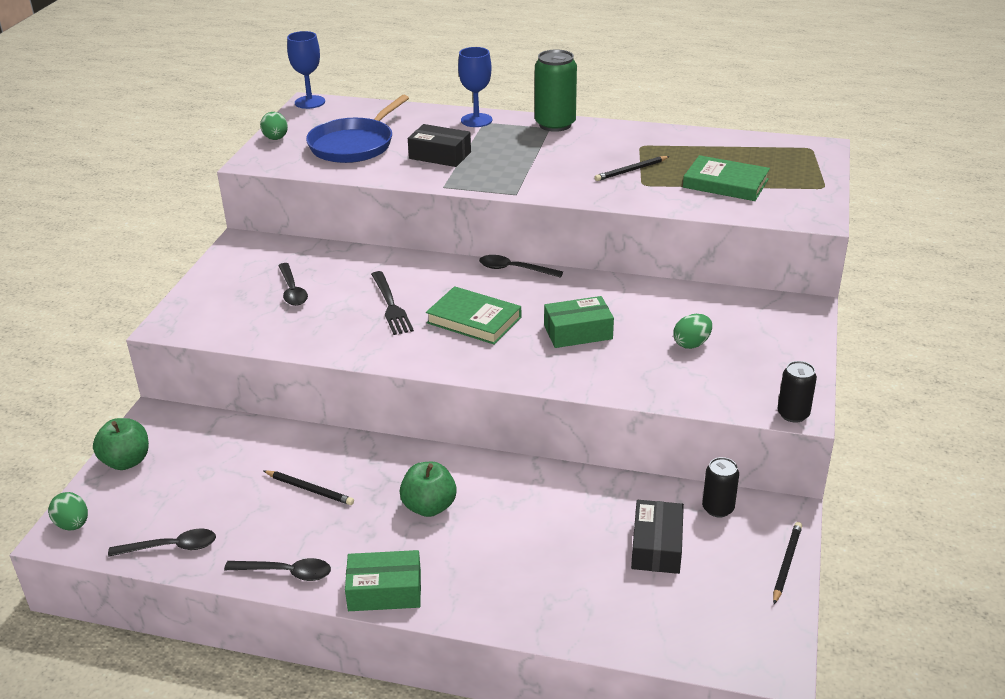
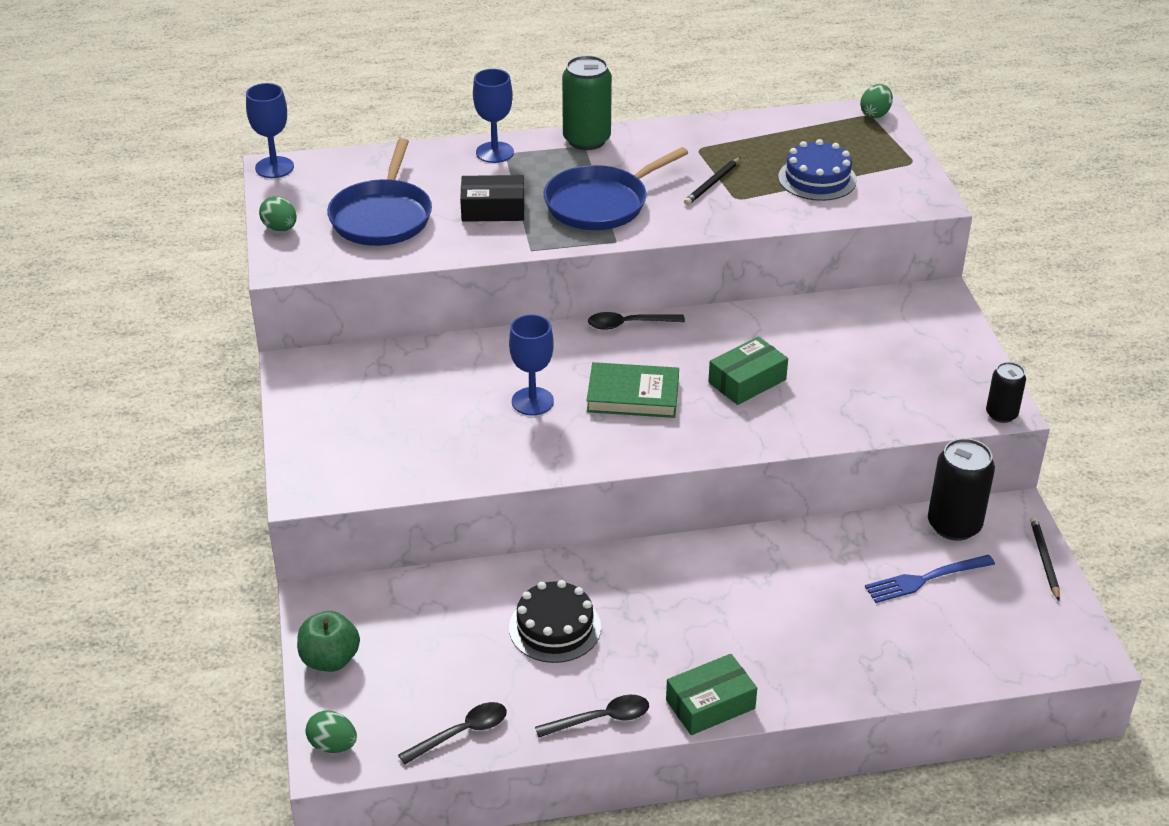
camera: 25 degrees left, 5 degrees up
black pencil [264,470,354,505] -> black cake [509,580,601,663]
black spoon [278,263,308,306] -> none
black fork [371,271,414,335] -> blue goblet [509,314,554,415]
green apple [400,462,457,517] -> none
black box [631,500,684,574] -> blue fork [865,555,995,603]
green egg [674,314,712,349] -> green egg moved to [860,84,893,118]
green book [683,155,770,201] -> blue cake [778,139,857,201]
black can [702,457,739,517] -> black can [928,438,995,541], size x1.69
none -> blue pan [544,147,688,230]

